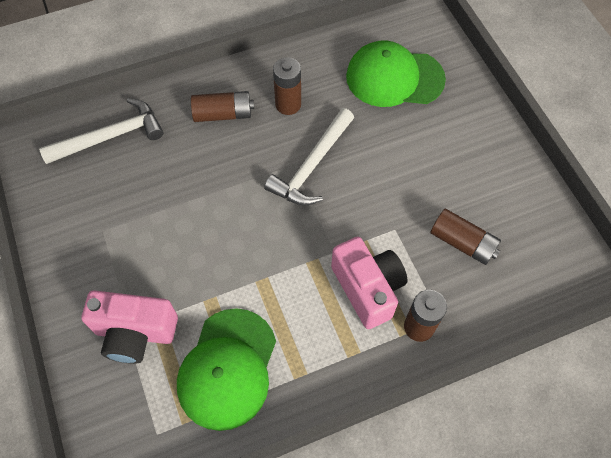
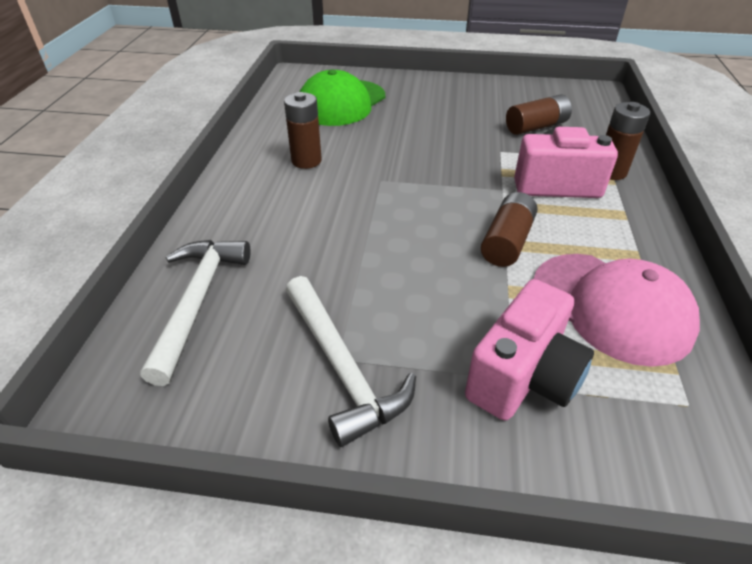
camera: 60 degrees left, 20 degrees down
green cap [177,308,276,431] -> pink cap [534,254,700,367]
brown battery [191,91,254,122] -> brown battery moved to [481,192,537,267]
white hammer [264,108,354,206] -> white hammer moved to [286,276,416,447]

